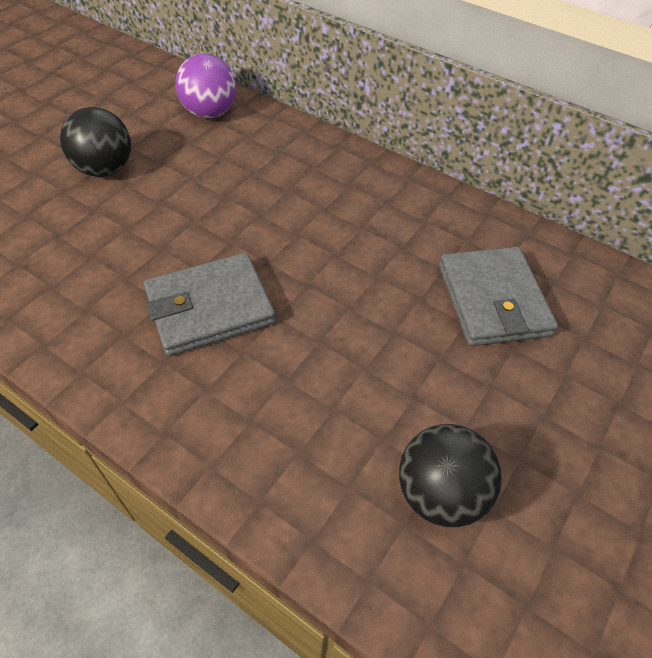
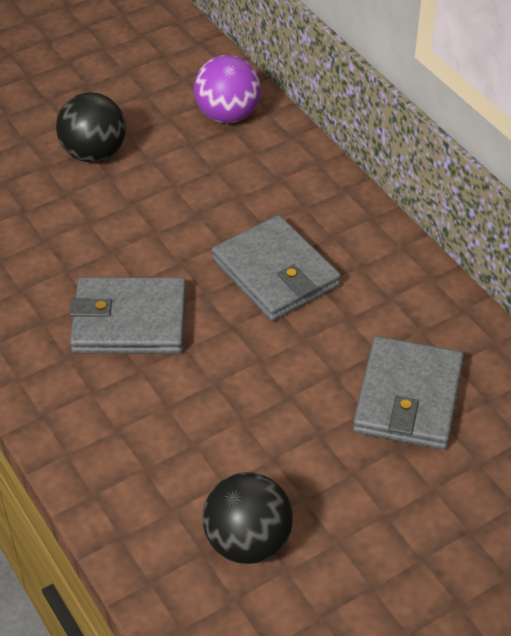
camera: 25 degrees right, 5 degrees down
none -> grey wallet [212,215,341,321]

